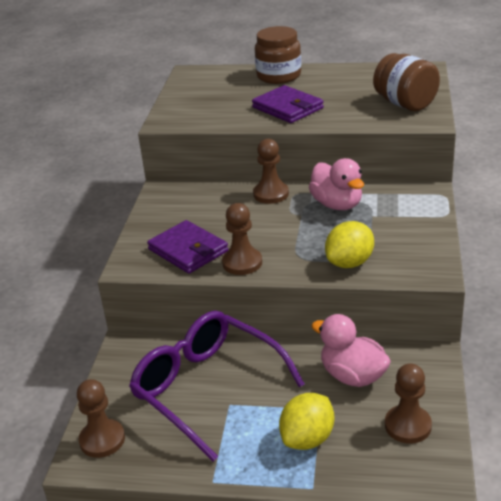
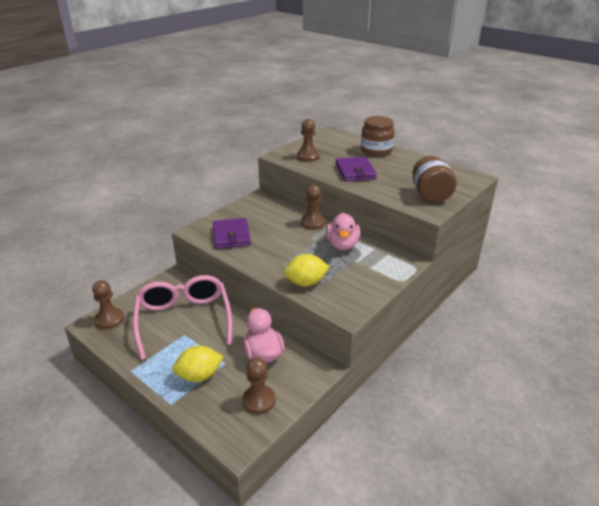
camera: 30 degrees right, 0 degrees up
purple glasses [129,311,305,461] -> pink glasses [133,275,232,360]
brown pawn [222,203,262,275] -> brown pawn moved to [297,119,319,162]

